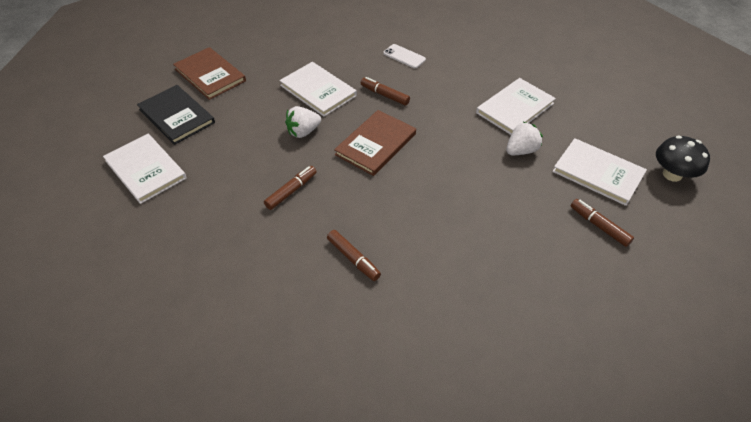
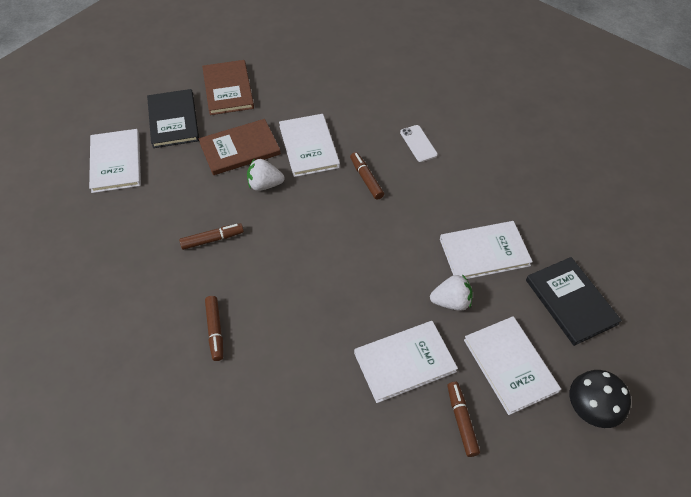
camera: 30 degrees right, 5 degrees up
brown book [334,110,416,176] -> brown book moved to [199,119,281,175]
none -> white book [354,321,458,403]
none -> black book [526,257,622,346]

